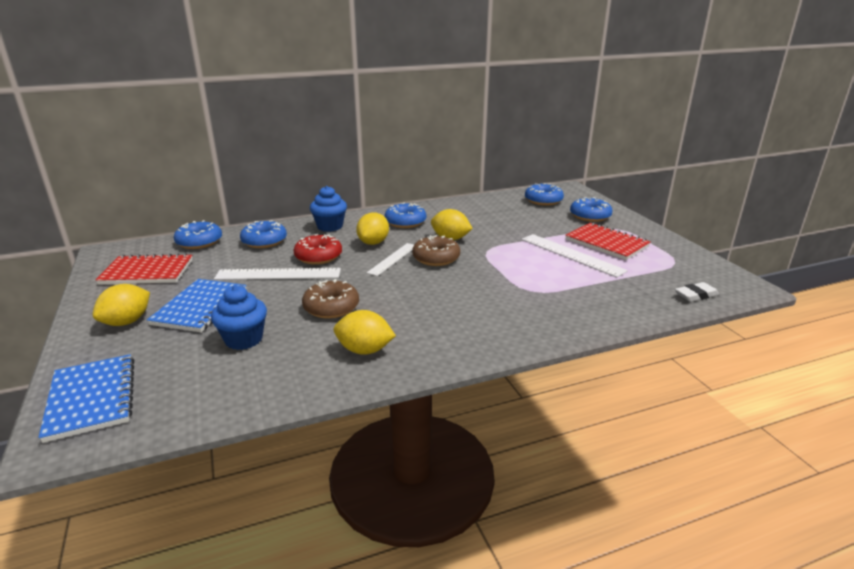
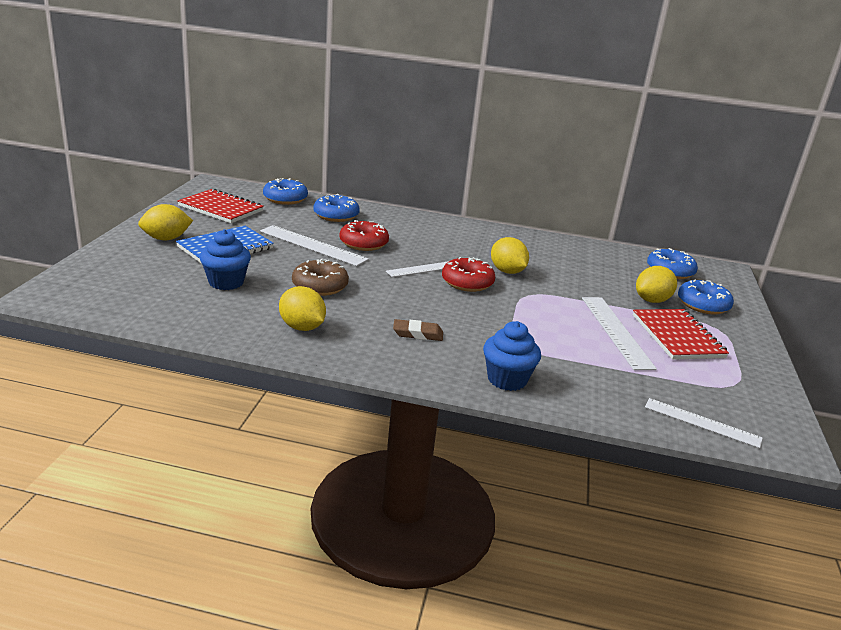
camera: 30 degrees right, 0 degrees up
blue notebook [38,354,134,443] -> none
blue cupcake [310,186,347,232] -> blue cupcake moved to [483,321,541,391]
yellow lemon [356,213,389,245] -> yellow lemon moved to [636,266,677,303]
blue donut [385,203,426,228] -> none
brown donut [412,235,460,266] -> red donut [442,257,495,292]
white eraser [675,282,719,302] -> white ruler [645,398,763,448]
none -> brown eraser [393,319,443,341]

